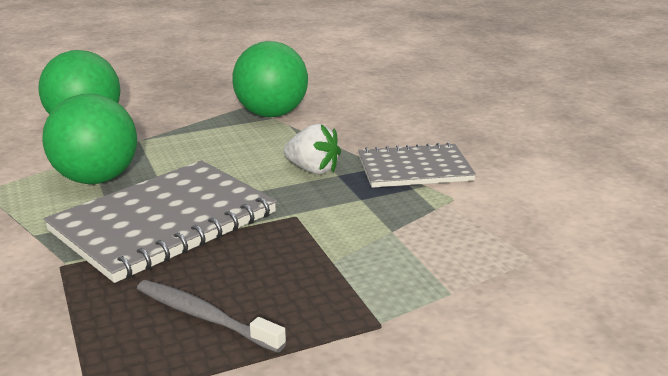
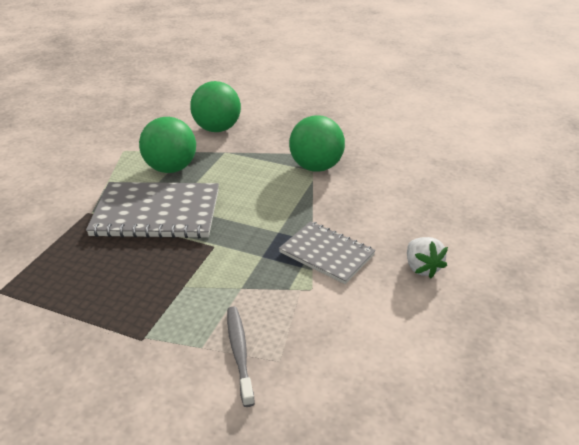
camera: 45 degrees right, 10 degrees up
grey toothbrush [137,280,286,353] -> grey toothbrush moved to [227,306,255,407]
white strawberry [283,124,341,174] -> white strawberry moved to [407,237,448,278]

